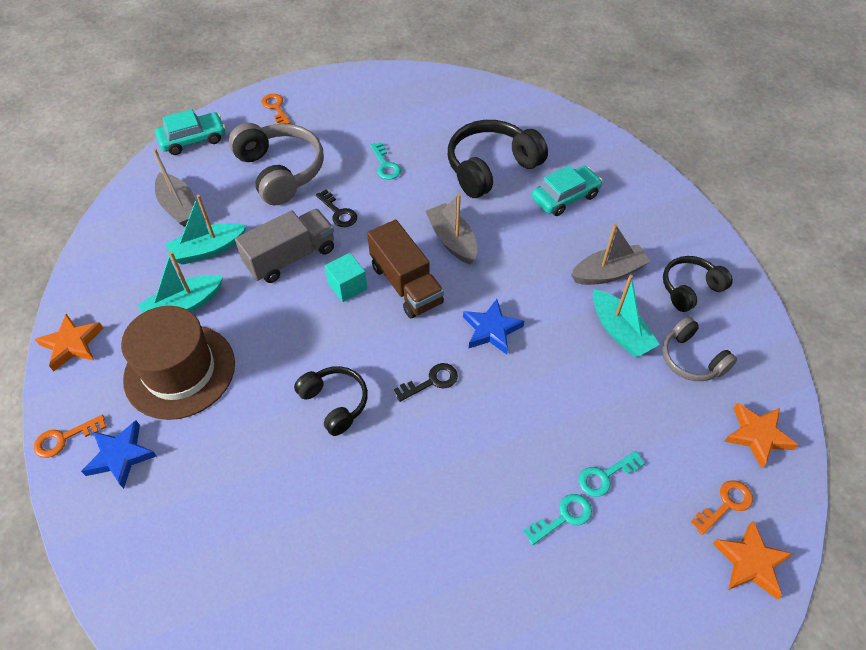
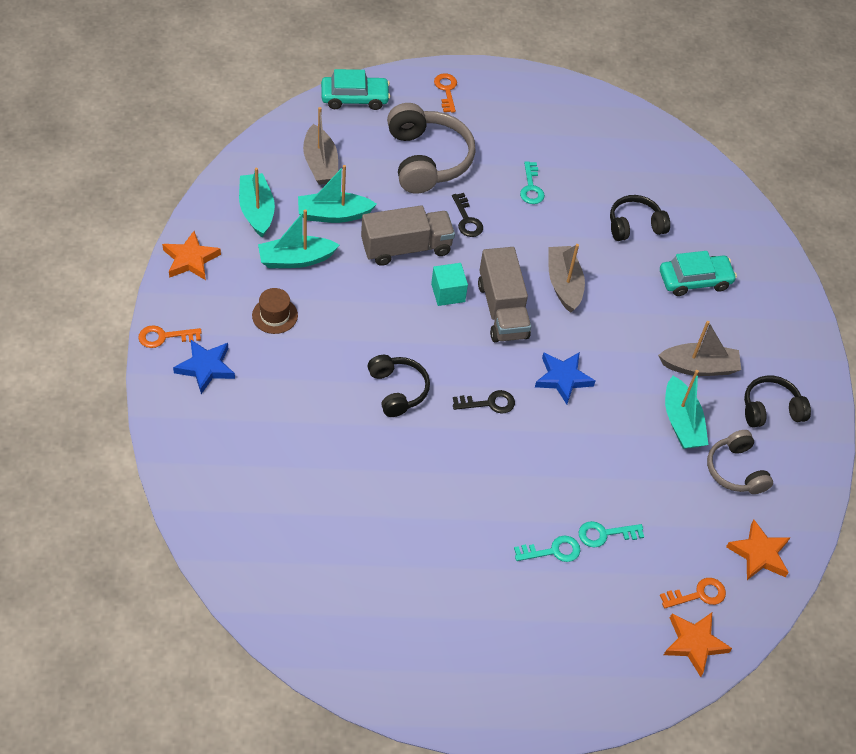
camera: 15 degrees right, 0 degrees up
brown hat [121,306,235,420] -> brown hat [252,288,298,334], size x0.45
brown truck [367,220,444,318] -> grey truck [478,247,531,342]
black headphones [448,120,548,198] -> black headphones [610,195,670,241], size x0.60
none -> turquoise boat [239,168,275,238]

